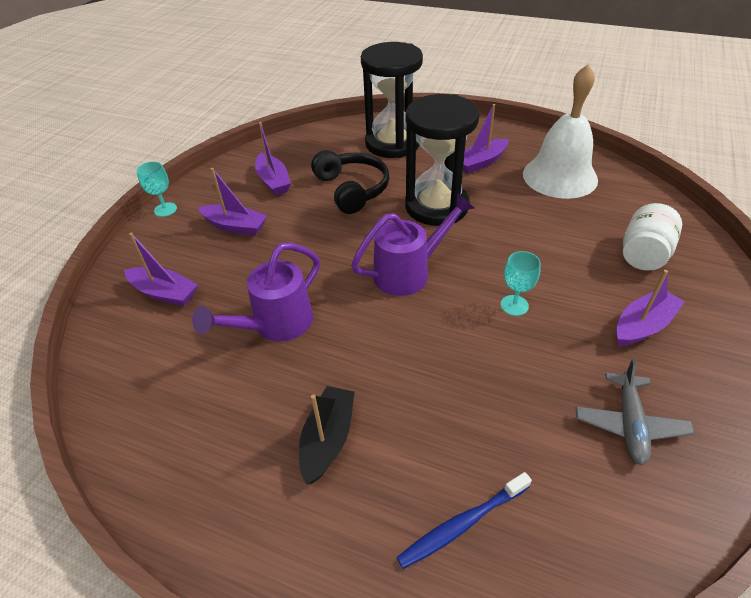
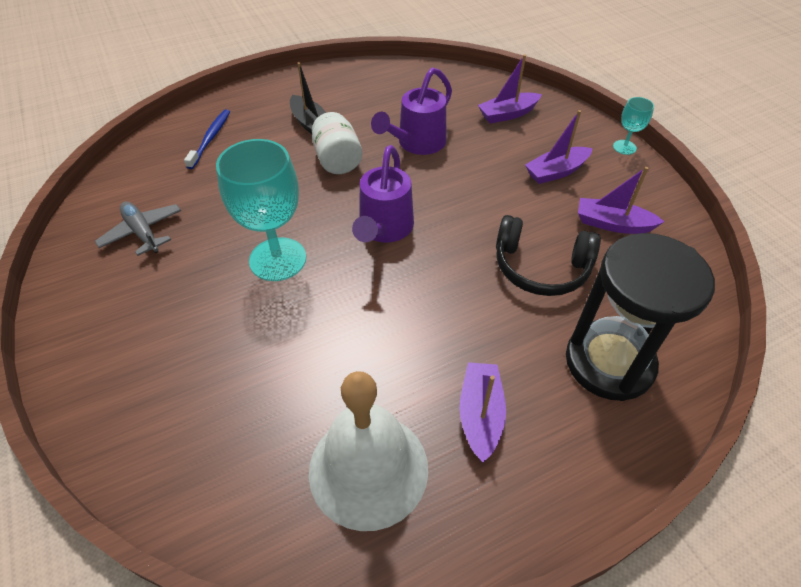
camera: 130 degrees right, 5 degrees up
purple watering can [192,243,320,342] -> purple watering can turned 135 degrees counterclockwise [371,68,452,155]
black hourglass [405,94,479,226] -> none
turquoise goblet [501,251,541,316] -> turquoise goblet [216,139,306,281], size x2.09
purple boat [616,270,685,346] -> none
white jar [623,203,682,271] -> white jar moved to [312,112,362,174]

